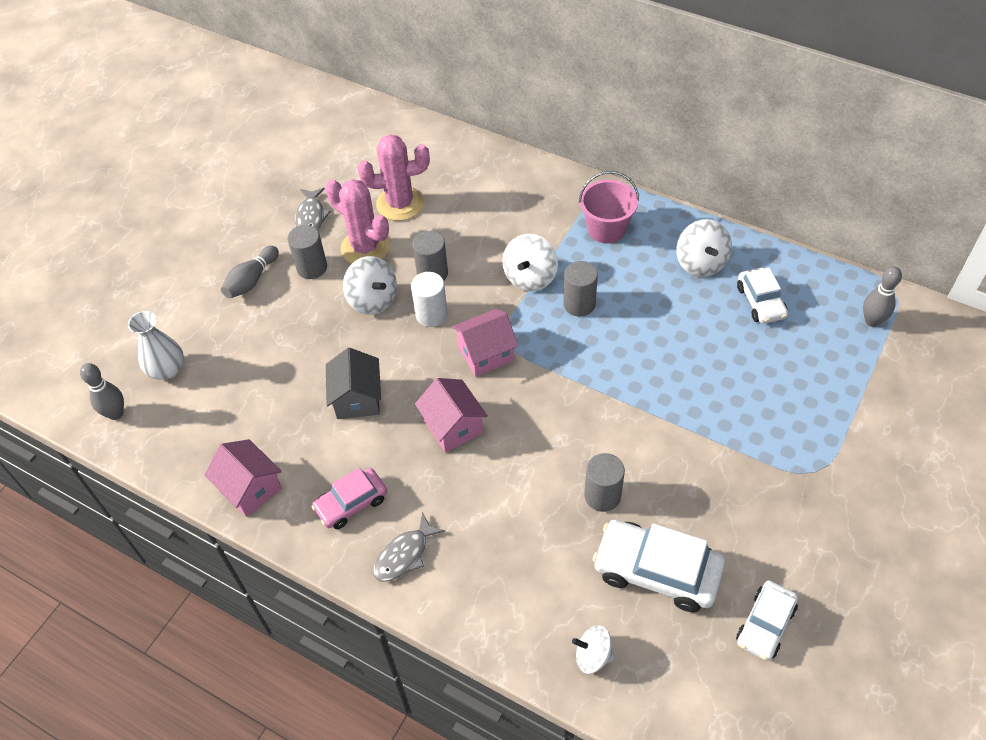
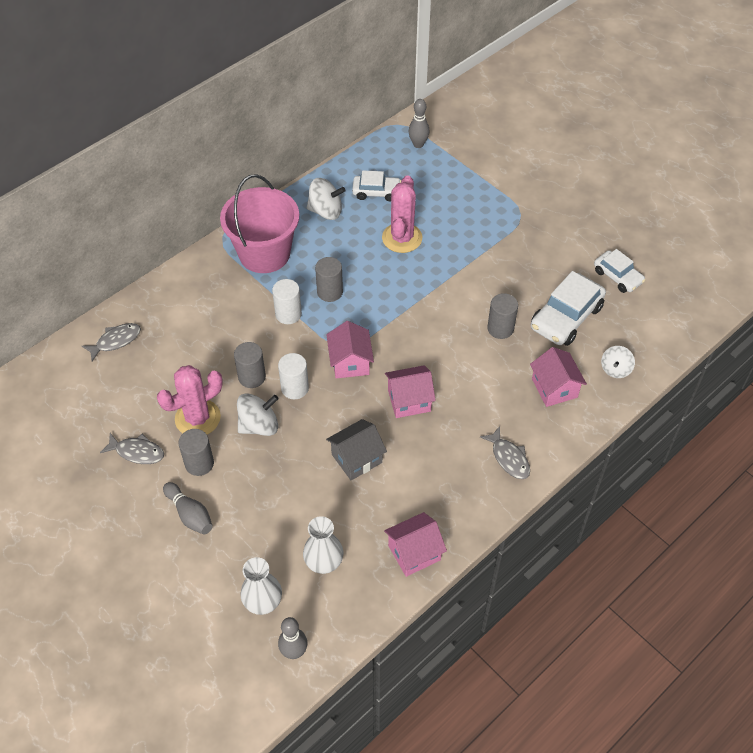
camera: 75 degrees left, 0 degrees up
pink car [311,468,387,529] -> none
grey house [326,348,381,419] -> grey house turned 45 degrees counterclockwise [326,419,387,480]
pink cactus [358,134,430,221] -> pink cactus moved to [382,175,422,253]
white spinning top [502,234,558,291] -> white cylinder [272,279,302,324]
pink bucket [579,171,639,244] -> pink bucket [220,174,299,273], size x1.62
none -> grey fish [82,323,141,361]
none -> white vase [303,516,343,574]
none -> pink house [530,347,587,407]

